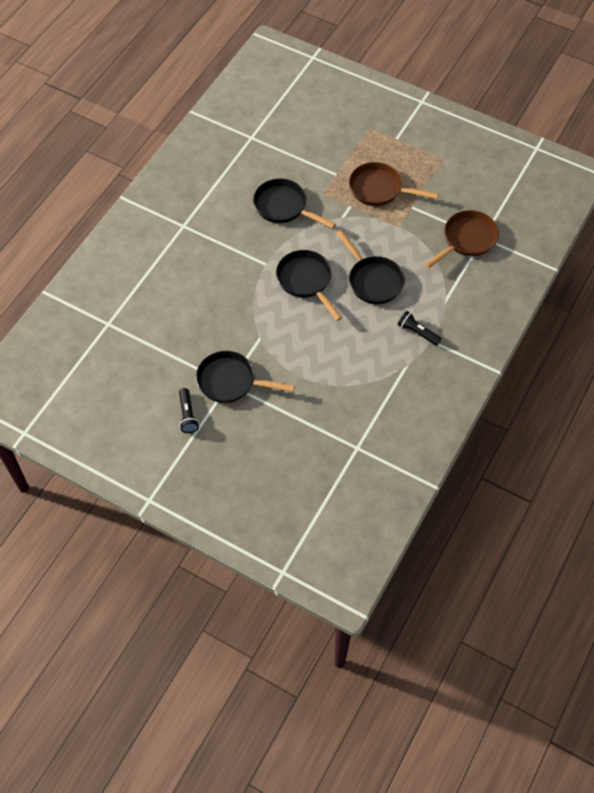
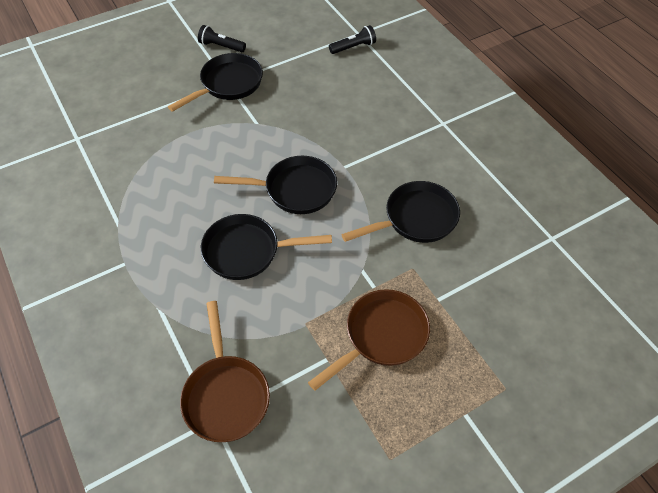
camera: 120 degrees right, 5 degrees down
black flashlight [398,311,442,346] -> black flashlight moved to [329,25,376,54]

